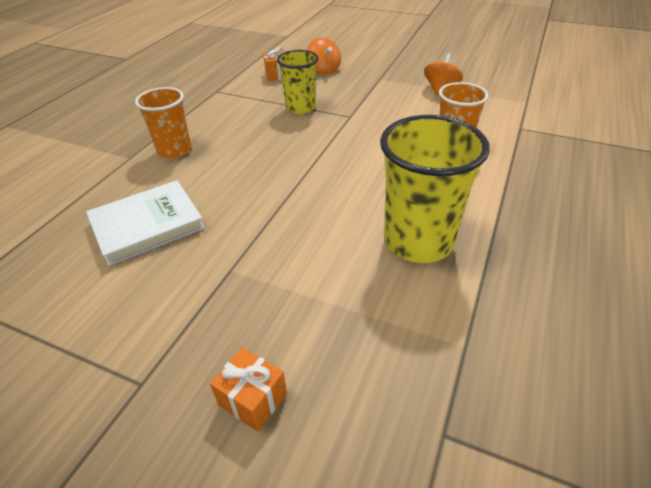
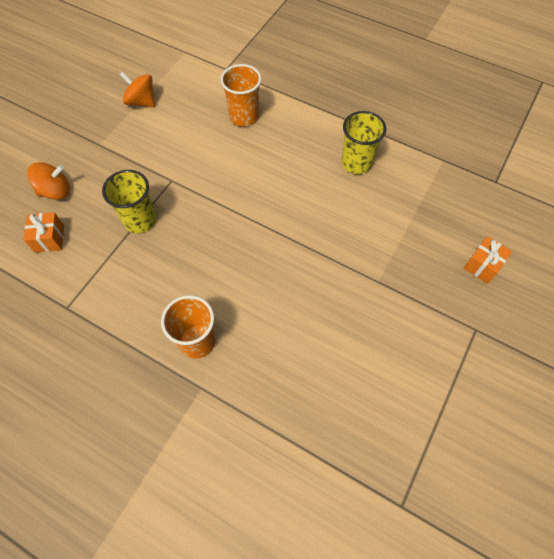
camera: 85 degrees left, 20 degrees up
white book [86,180,205,266] -> none
yellow cup [380,115,490,263] -> yellow cup [342,111,386,174], size x0.63

